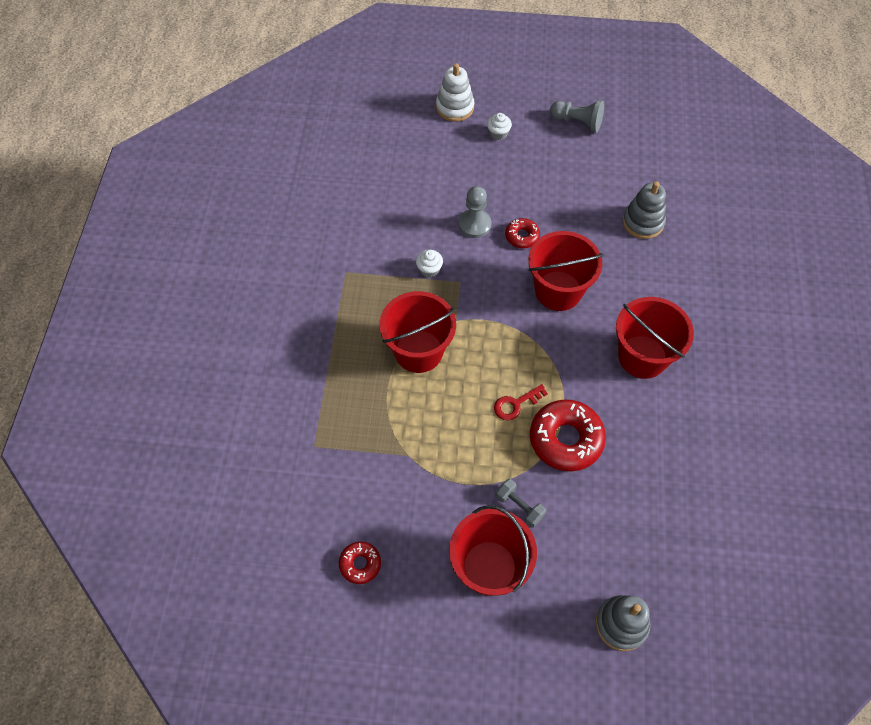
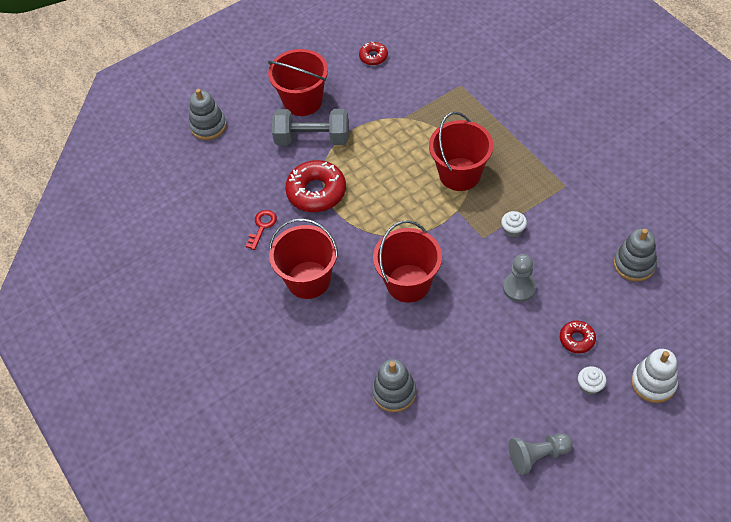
camera: 145 degrees right, 5 degrees down
red key [494,384,548,420] -> red key moved to [246,210,277,250]
grey dumbbell [495,479,546,528] -> grey dumbbell [272,109,349,145], size x1.97
red donut [505,218,540,248] -> red donut moved to [560,321,596,353]
none -> grey stacking toy [614,228,657,282]

